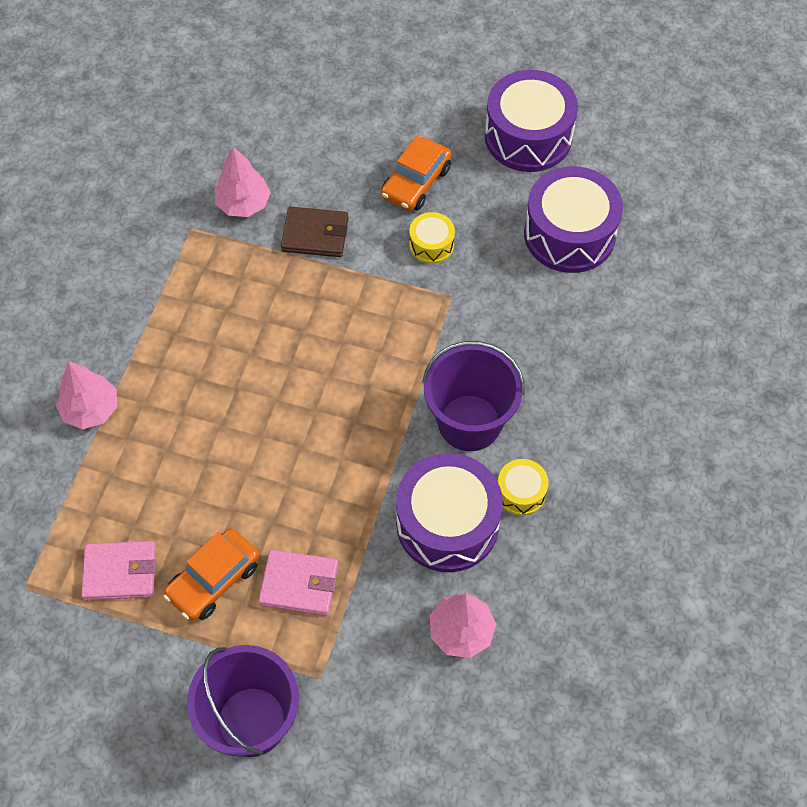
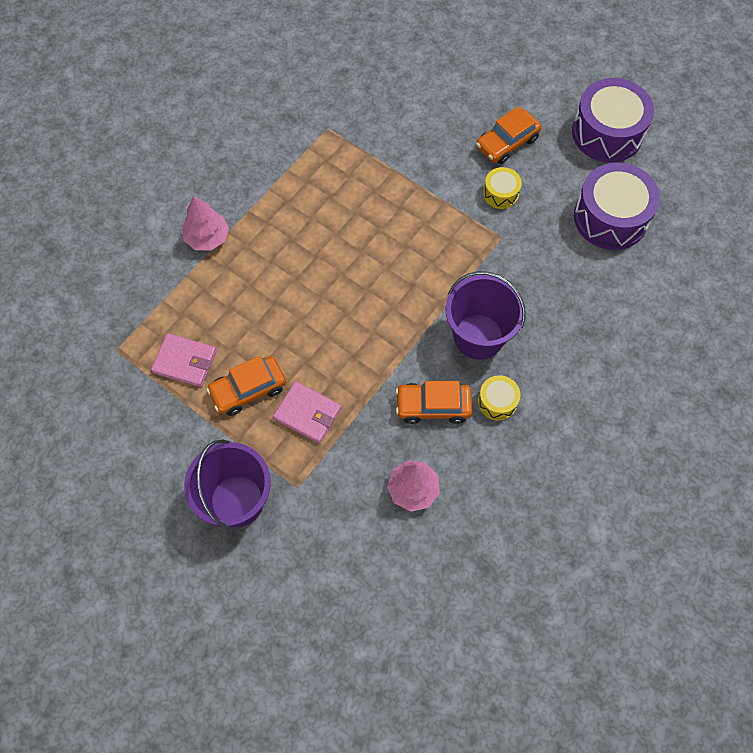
camera: 20 degrees right, 5 degrees up
pink tree [215,147,271,217] -> none
brown wallet [281,207,349,257] -> none
purple drum [396,453,503,572] -> orange car [395,381,472,424]

